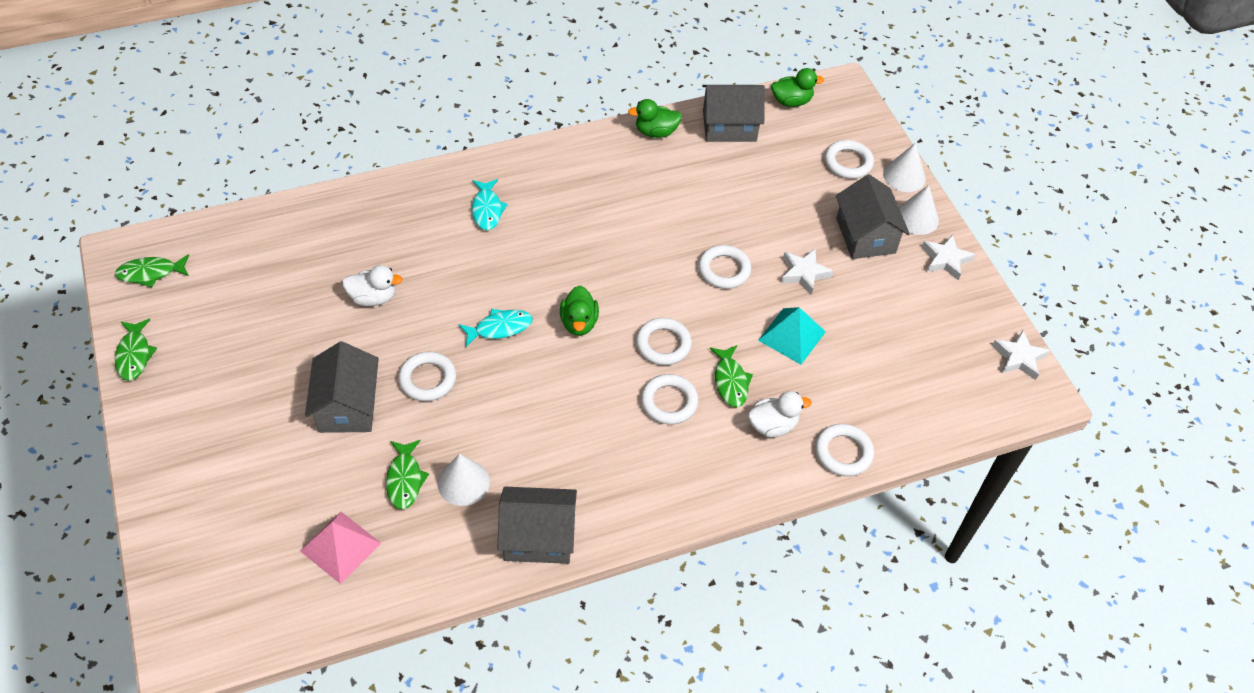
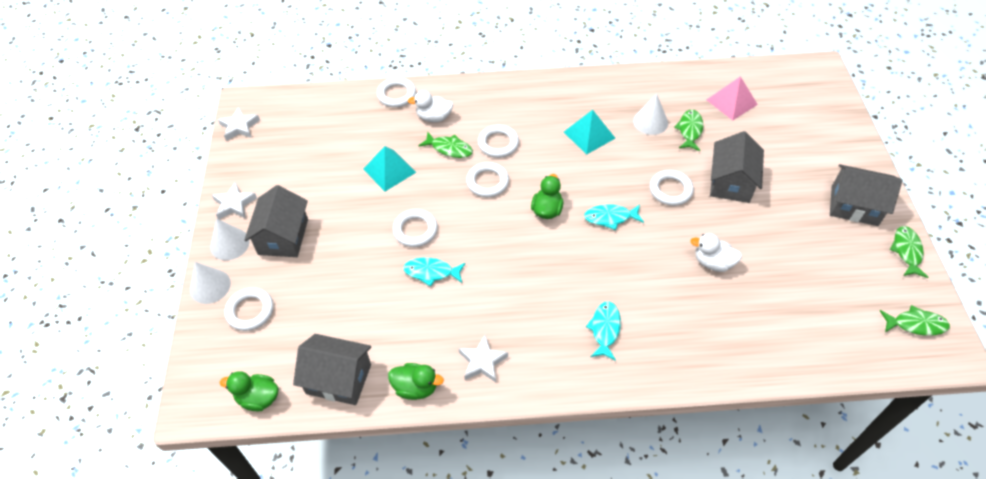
camera: 160 degrees left, 0 degrees up
grey house [497,487,577,564] -> grey house moved to [830,164,902,226]
green fish [710,345,753,407] -> green fish turned 105 degrees clockwise [419,132,473,158]
white star [781,248,833,295] -> white star moved to [459,335,508,382]
none -> turquoise fish [403,258,466,287]
none -> turquoise pyramid [564,110,615,155]

